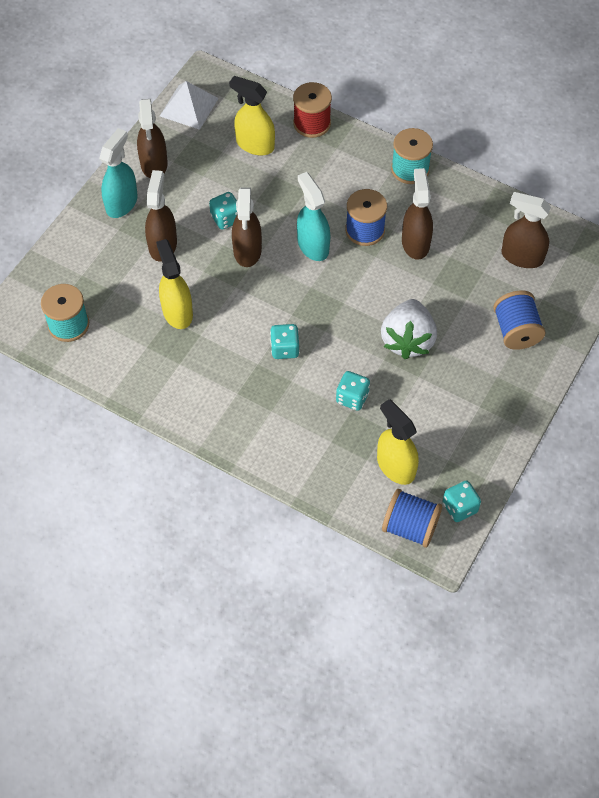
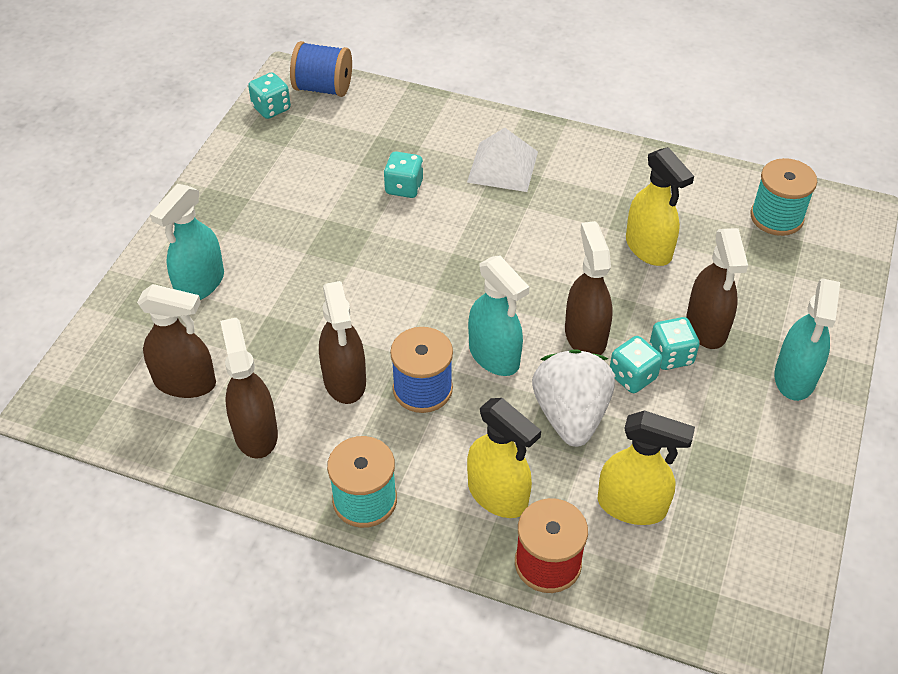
camera: 170 degrees right, 10 degrees down
brown spray bottle [137,99,168,178] -> brown spray bottle moved to [220,318,278,459]
white pyramid [160,81,219,130] -> white pyramid moved to [467,128,538,192]
turquoise dice [270,324,300,359] -> turquoise dice moved to [650,317,700,370]
yellow spray bottle [377,399,419,485] -> yellow spray bottle moved to [467,398,541,518]
white strawberry [381,299,437,359] -> white strawberry moved to [532,349,615,447]
blue spool [493,291,545,350] -> turquoise spray bottle [150,184,224,300]

